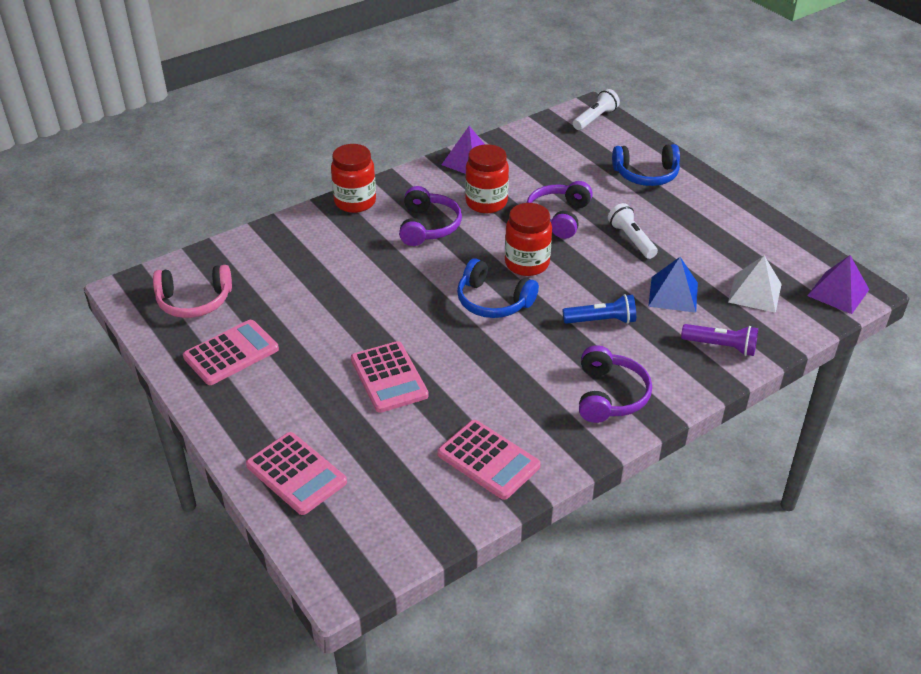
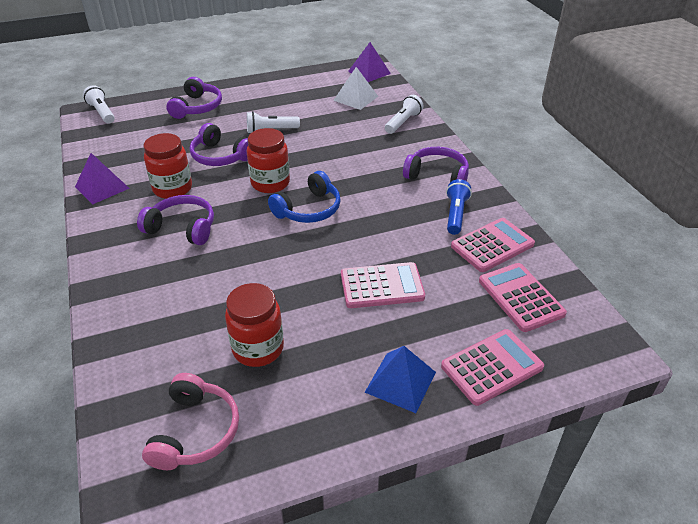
camera: 75 degrees left, 0 degrees up
pink calculator [183,320,279,385] -> pink calculator moved to [479,263,567,332]
red jar [331,144,376,213] -> red jar moved to [225,283,284,367]
blue flashlight [563,294,636,324] -> blue flashlight moved to [446,179,472,235]
blue headphones [612,144,680,186] -> purple headphones [166,77,222,119]
blue pyramid [648,257,698,313] -> blue pyramid moved to [365,346,436,413]
purple flashlight [681,324,758,356] -> white flashlight [385,95,423,134]

